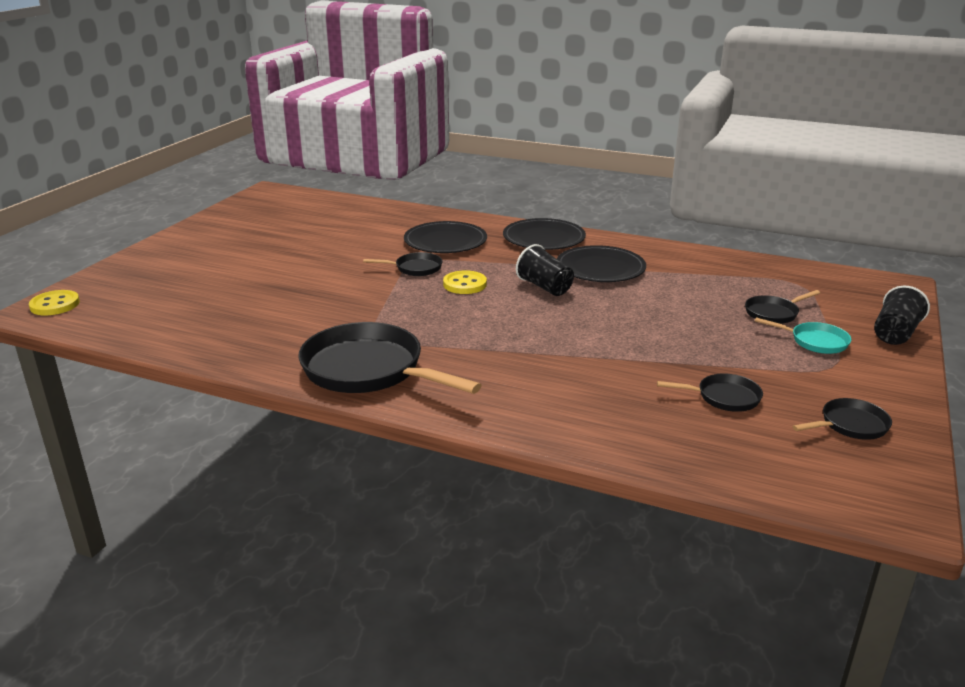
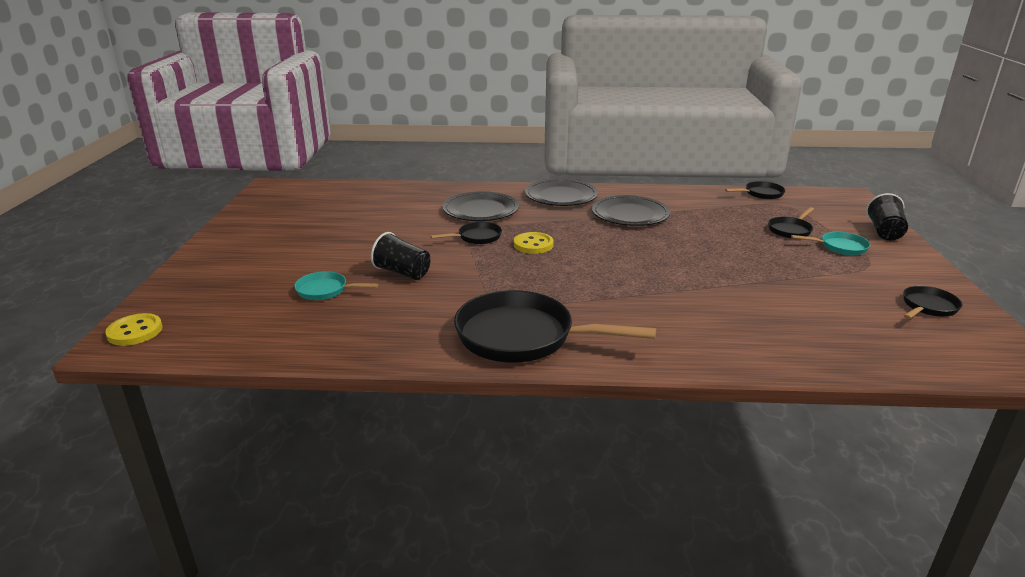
camera: 20 degrees left, 0 degrees up
black cup [516,244,574,296] -> black cup moved to [371,232,430,280]
black pan [657,374,763,412] -> black pan moved to [725,181,785,199]
none -> turquoise pan [294,271,378,300]

